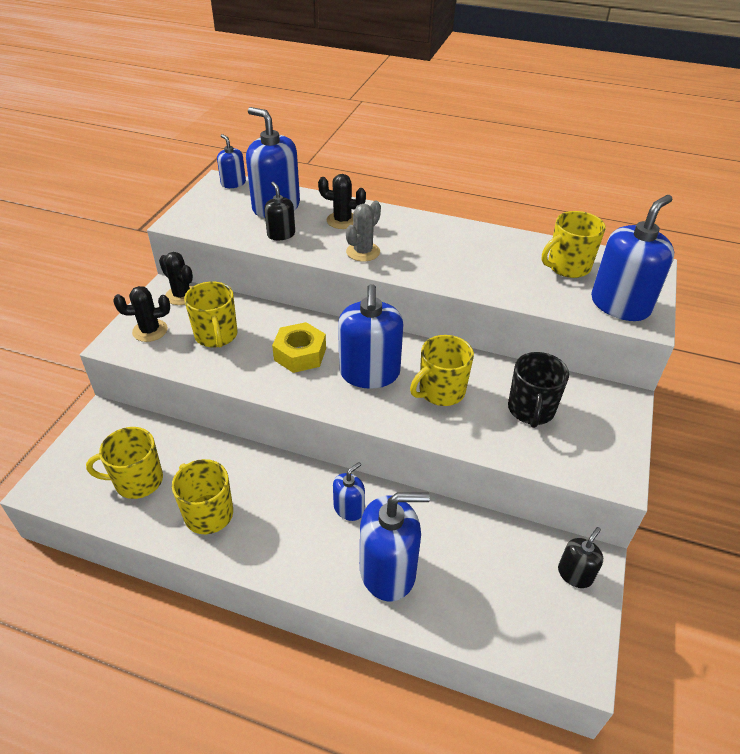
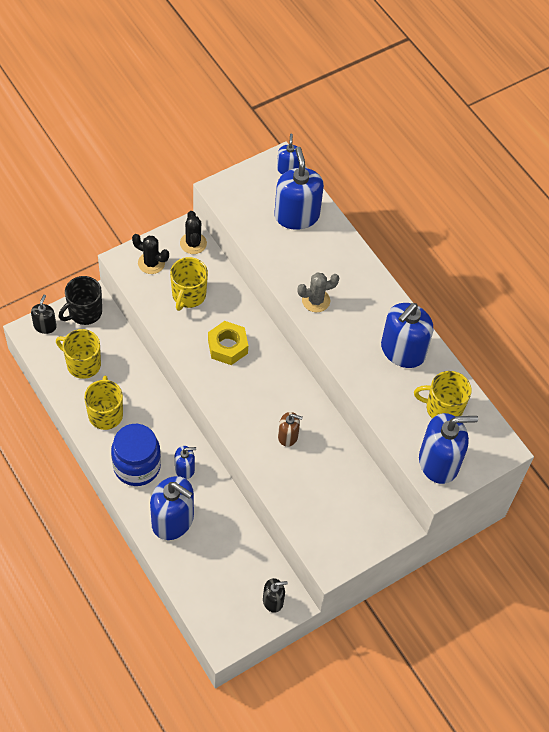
camera: 35 degrees right, 15 degrees up
black soap dispenser [264,182,295,240] -> black soap dispenser moved to [31,295,57,334]
black cactus [318,174,366,229] -> none
blue soap dispenser [338,284,404,389] -> blue soap dispenser moved to [381,303,433,368]
yellow mug [410,335,474,406] -> brown soap dispenser [278,412,303,447]
black mug [508,352,569,428] -> black mug moved to [59,276,102,325]
none -> blue jar [111,424,161,486]

